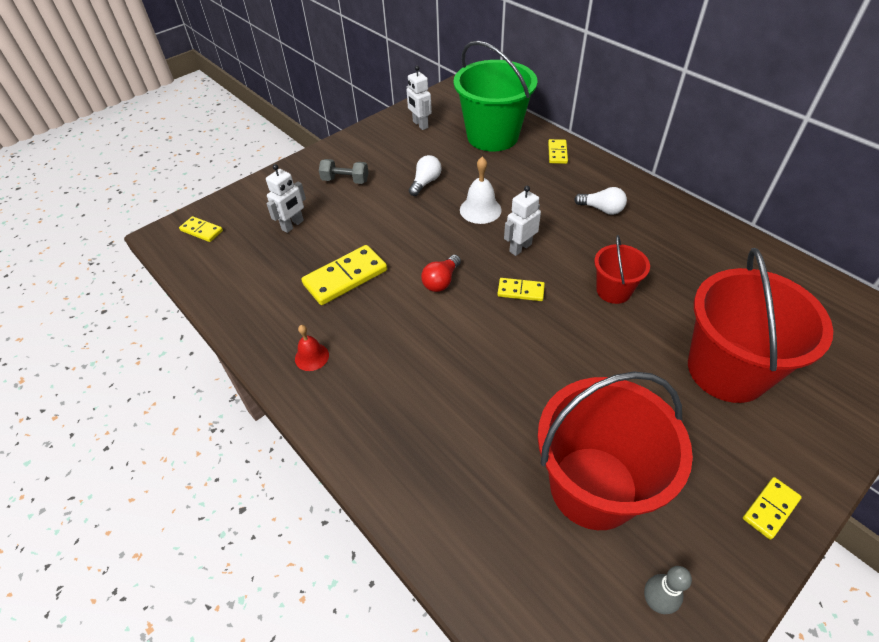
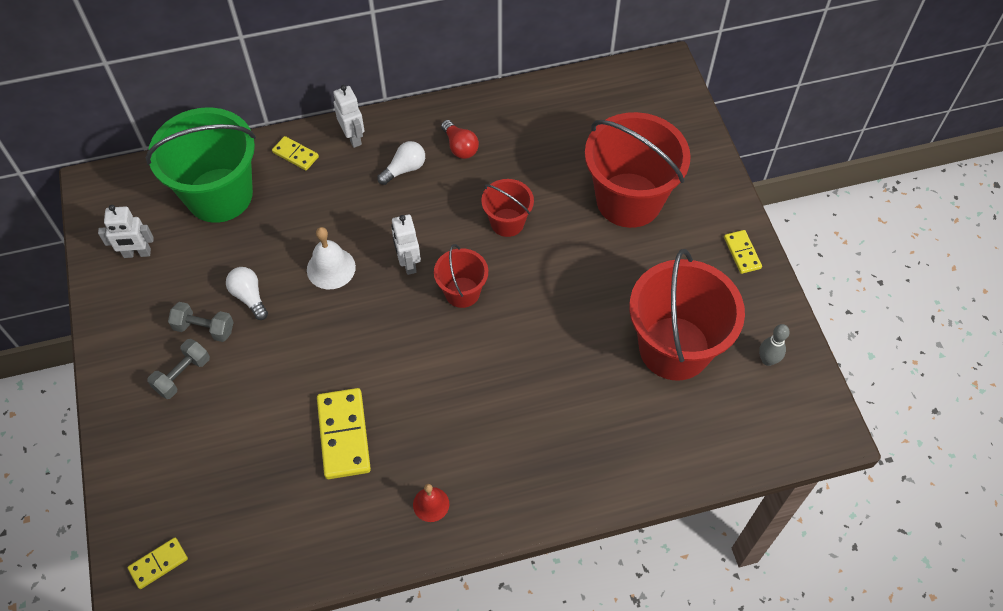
camera: 65 degrees left, 10 degrees up
white robot [266,164,306,233] -> white robot moved to [333,85,365,148]
red light bulb [421,255,461,292] -> red light bulb moved to [441,120,479,159]
yellow domino [497,278,545,301] -> red bucket [434,244,488,308]
none -> grey dumbbell [168,302,234,342]

